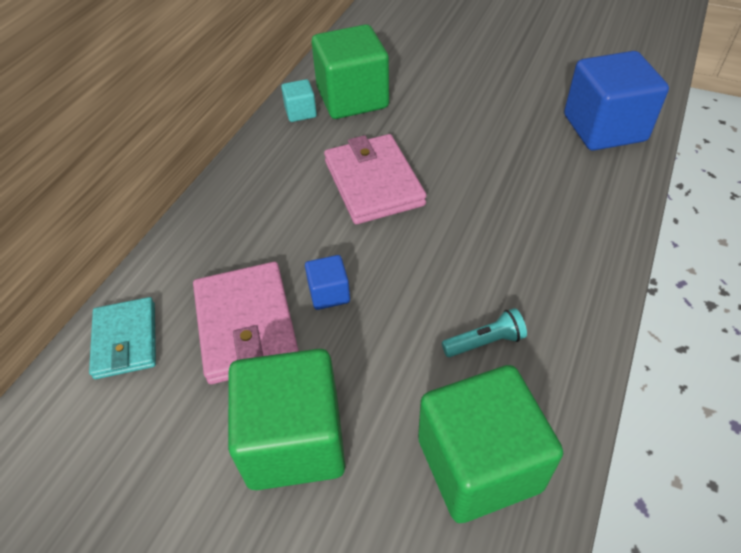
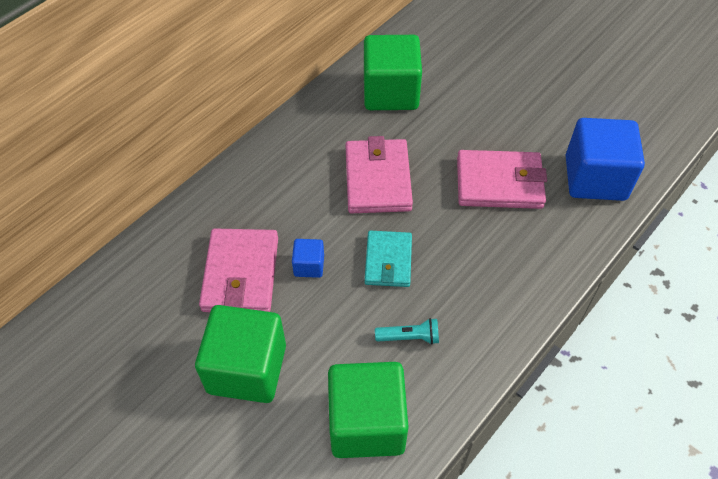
camera: 15 degrees right, 5 degrees up
turquoise wallet [89,297,156,379] -> turquoise wallet moved to [365,231,412,287]
turquoise cube [281,79,317,122] -> none
none -> pink wallet [457,150,547,209]

